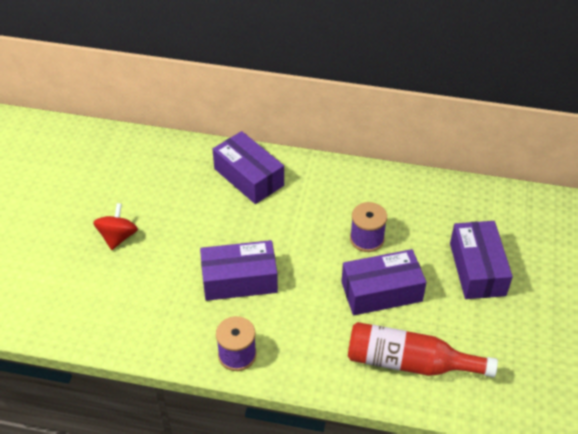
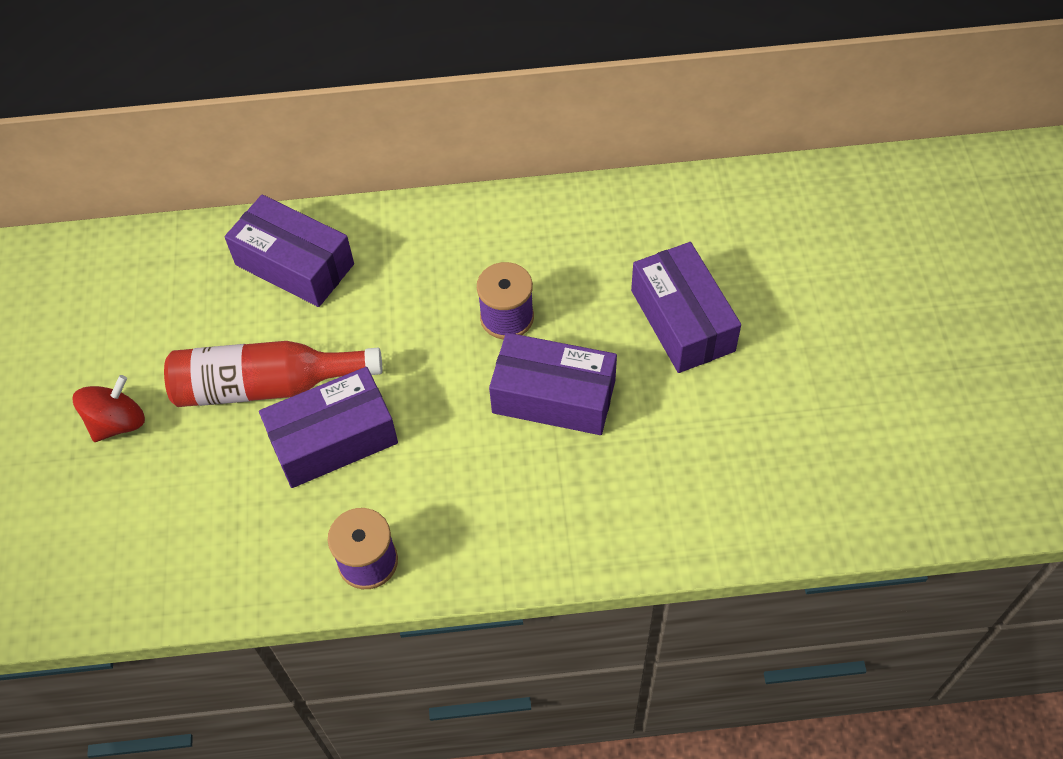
camera: 15 degrees left, 10 degrees up
red spinning top [93,203,138,250] -> red spinning top turned 45 degrees clockwise [73,375,145,442]
purple box [341,249,426,315] -> purple box turned 45 degrees clockwise [489,333,617,435]
red bottle [348,322,498,377] -> red bottle moved to [164,341,382,407]

